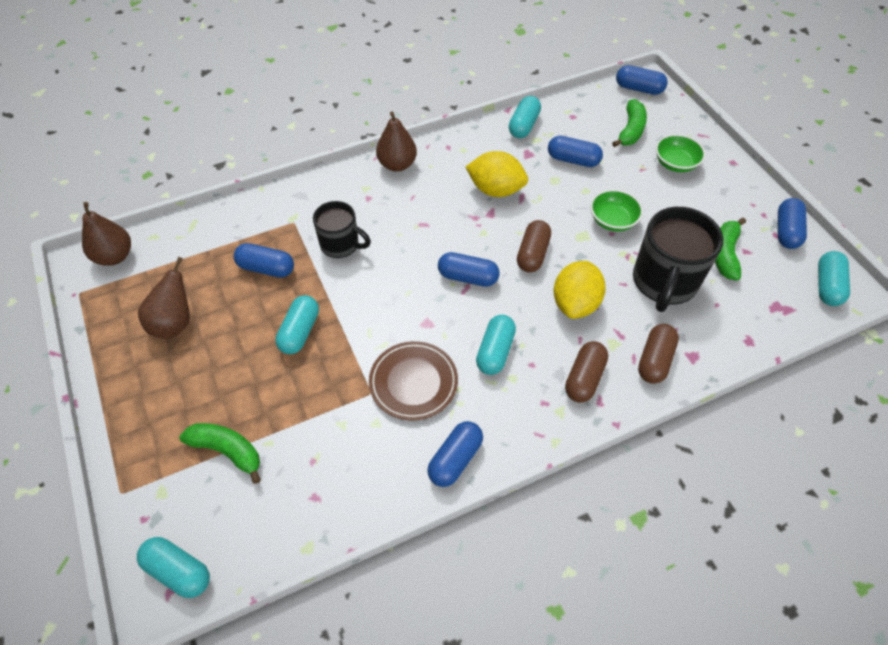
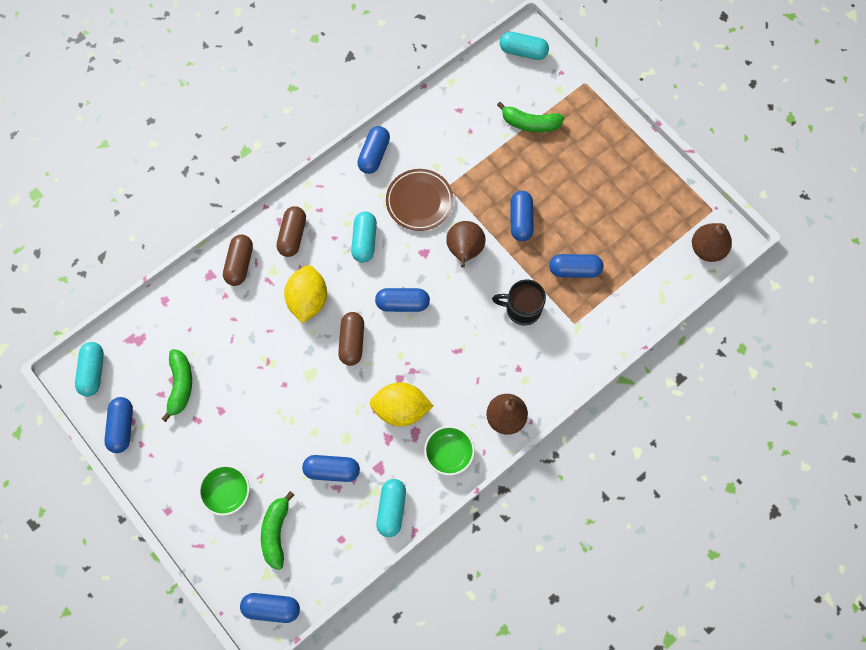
camera: 165 degrees right, 15 degrees up
brown pear [138,257,190,339] -> brown pear moved to [446,221,485,267]
turquoise capsule [275,295,319,354] -> blue capsule [510,191,534,241]
green bowl [590,189,643,231] -> green bowl moved to [424,426,475,476]
black mug [633,207,723,312] -> none

